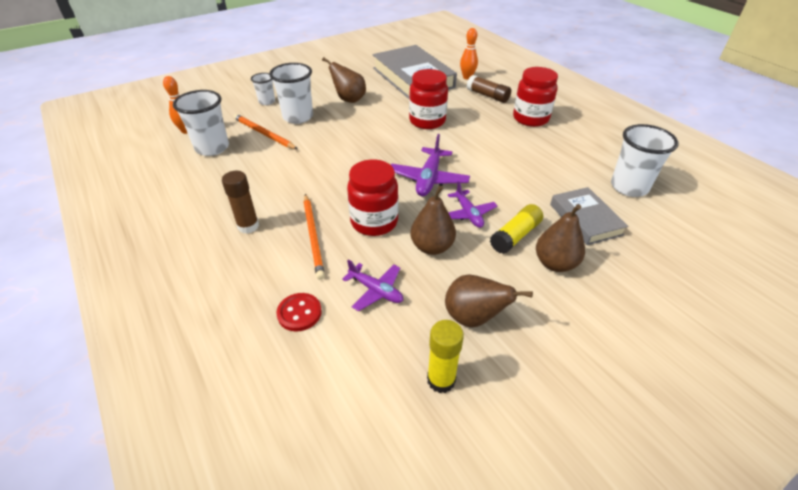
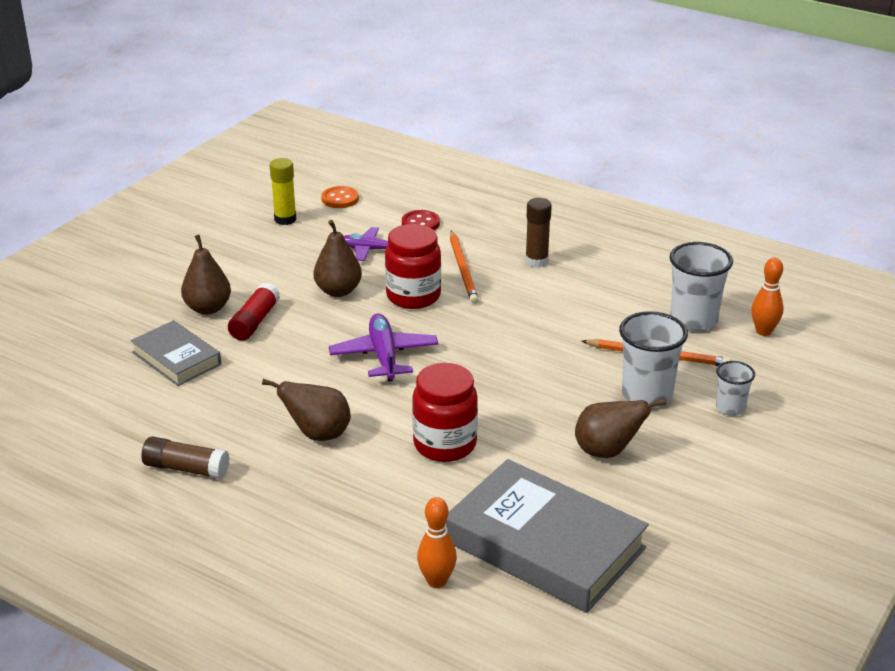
camera: 155 degrees right, 10 degrees down
orange pencil [304,194,325,280] -> orange pencil turned 150 degrees counterclockwise [450,231,479,304]
brown pear [445,274,533,327] -> brown pear moved to [262,379,351,441]
purple plane [448,181,497,228] -> none
brown glue stick [467,75,511,103] -> brown glue stick moved to [141,436,230,479]
yellow glue stick [490,204,543,254] -> red glue stick [228,282,280,341]
red jar [513,67,558,127] -> none
white cup [611,124,678,197] -> none
none -> orange button [321,186,359,208]

